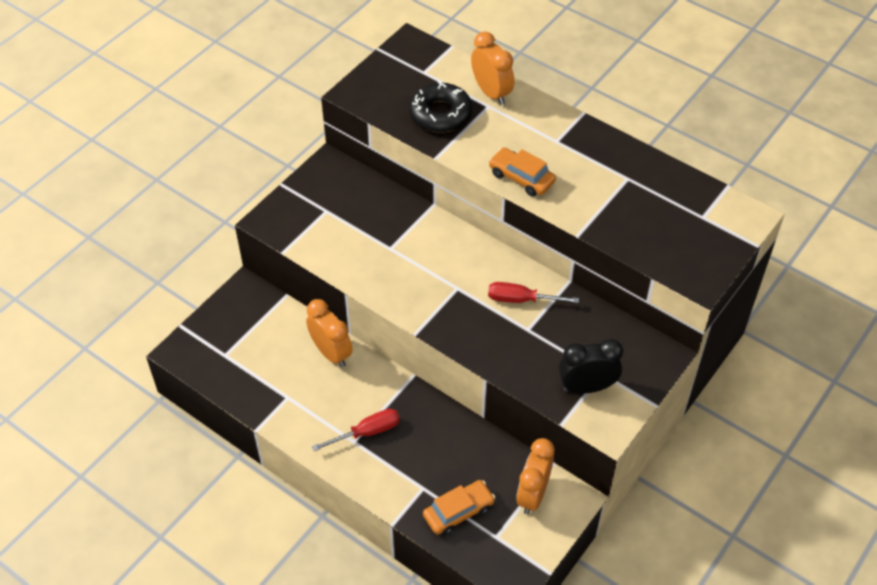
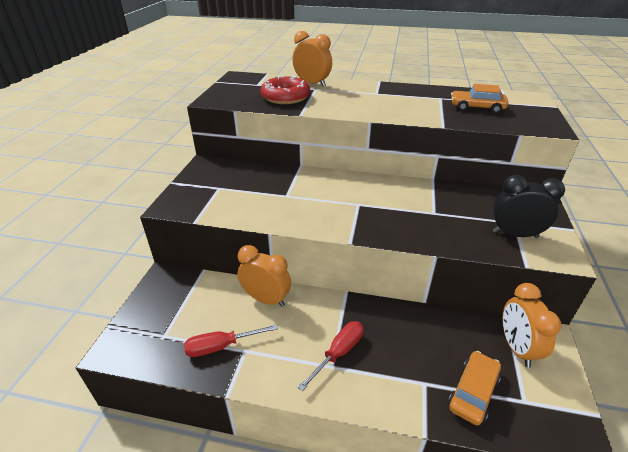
camera: 25 degrees left, 15 degrees down
black donut [409,81,473,133] -> red donut [260,76,310,104]
red screwdriver [488,282,579,303] -> red screwdriver moved to [184,324,278,357]
orange car [489,147,556,197] -> orange car moved to [451,84,508,113]
black clock [559,339,623,393] -> black clock turned 45 degrees clockwise [493,175,565,238]

